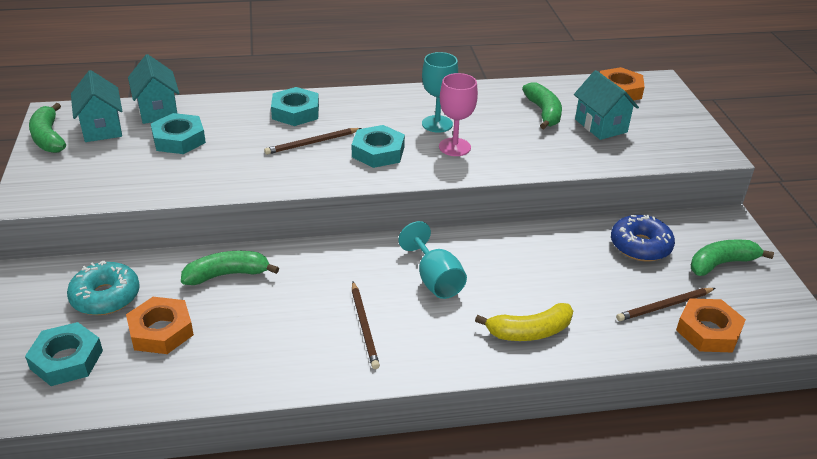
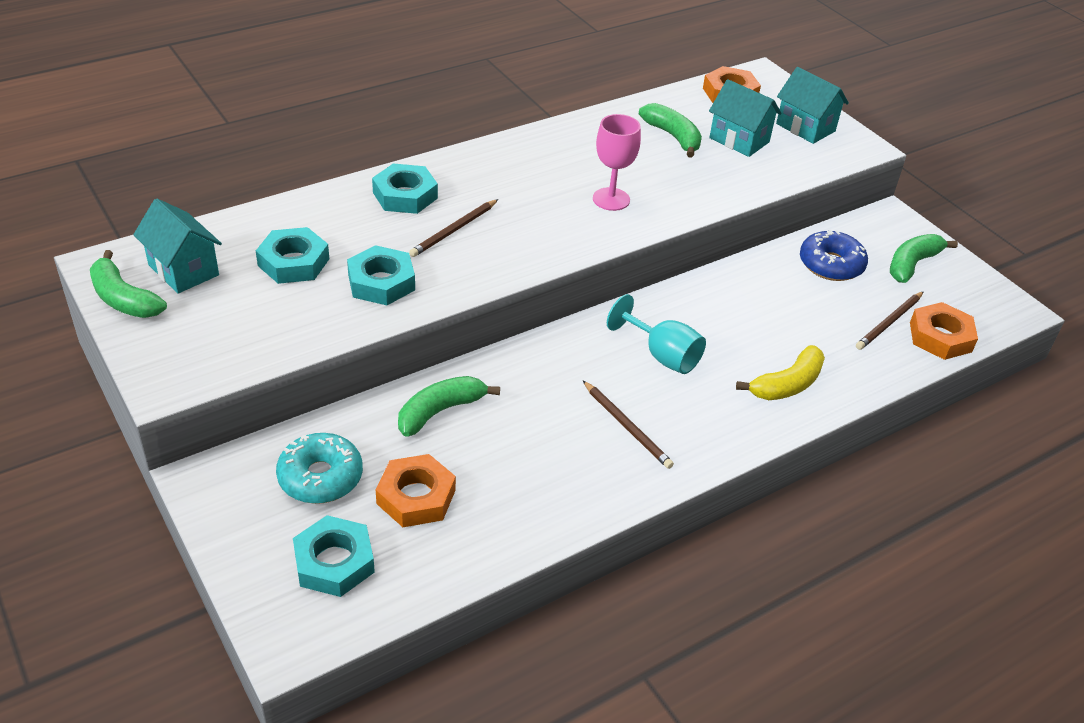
camera: 25 degrees left, 5 degrees up
turquoise house [128,54,179,124] -> turquoise house moved to [776,67,849,144]
turquoise nut [352,125,405,168] -> turquoise nut moved to [347,245,415,305]
turquoise goblet [422,52,458,133] -> none

